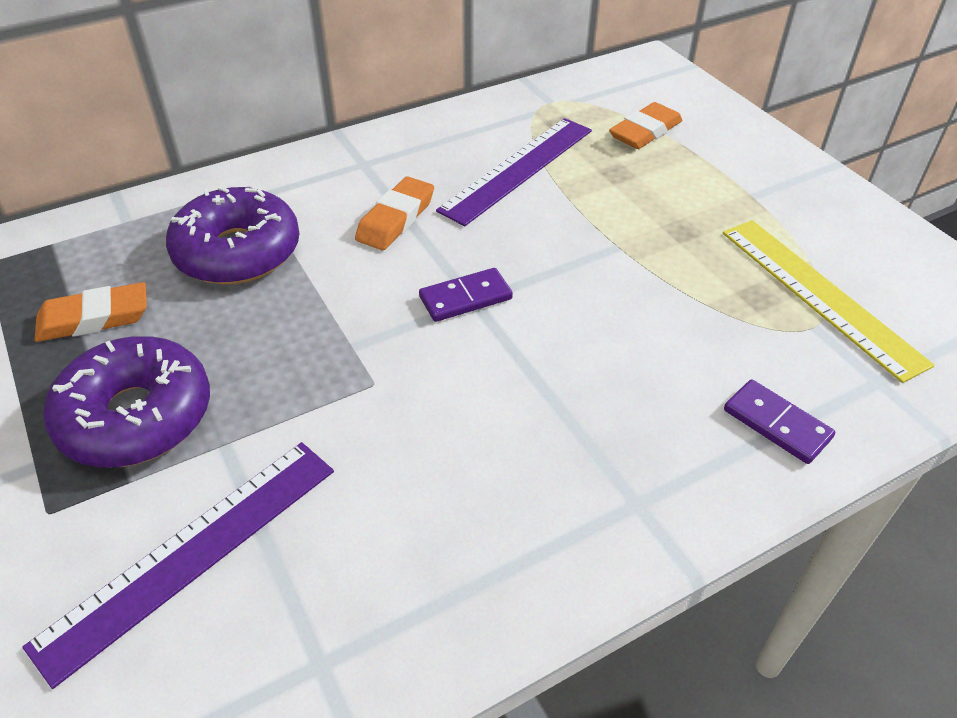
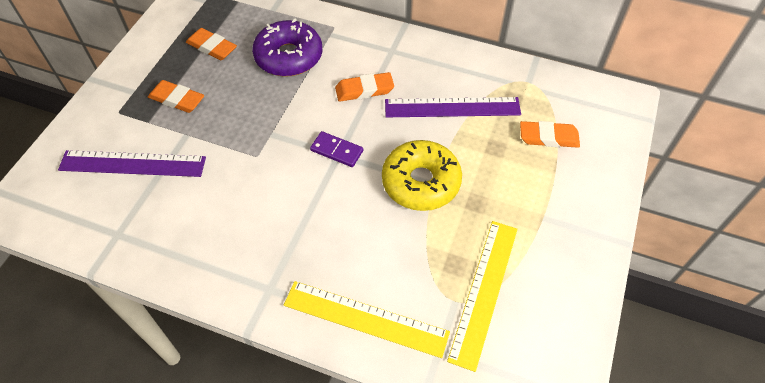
camera: 50 degrees right, 10 degrees up
purple donut [43,336,210,467] -> orange eraser [148,80,204,113]
purple domino [724,379,835,464] -> yellow ruler [284,281,450,358]
none -> yellow donut [382,140,462,211]

